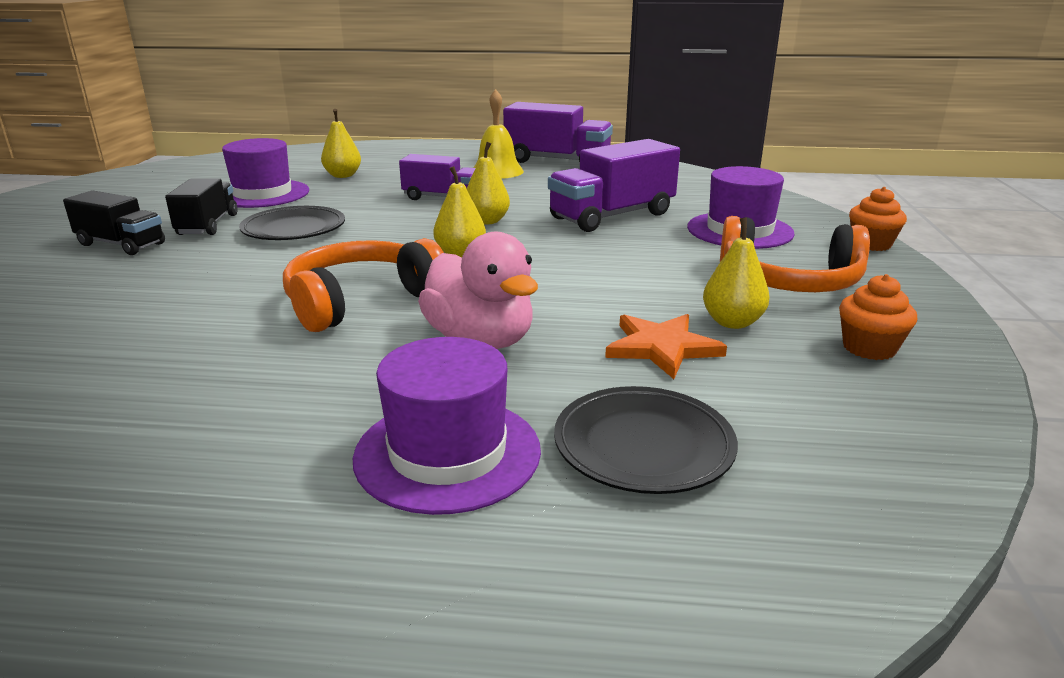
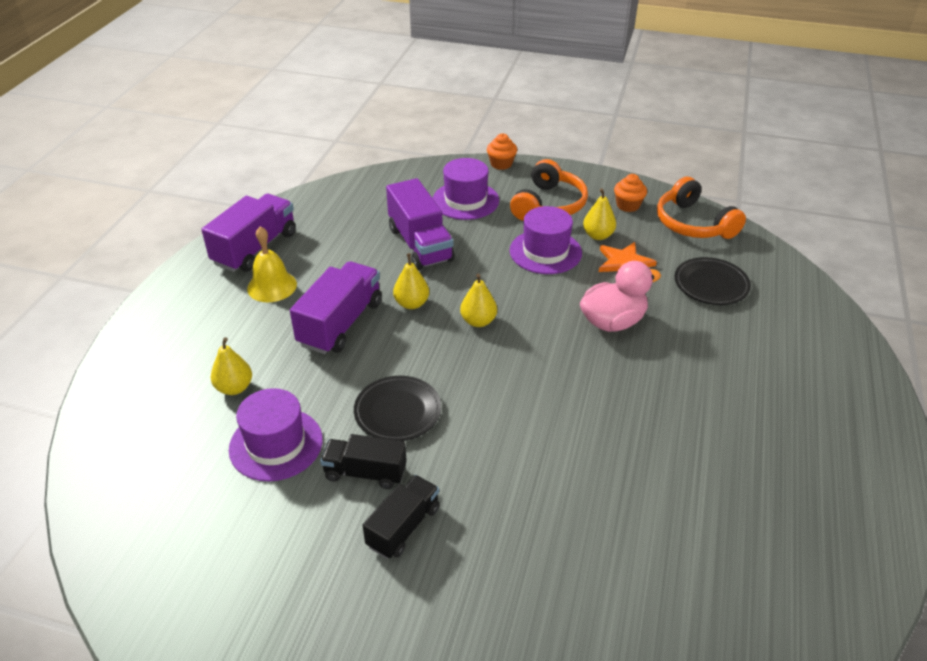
camera: 80 degrees left, 15 degrees up
orange headphones [283,238,444,332] -> orange headphones moved to [657,177,746,239]
purple hat [353,337,541,515] -> purple hat moved to [510,206,582,274]
purple truck [399,154,475,200] -> purple truck [290,261,382,354], size x1.56

